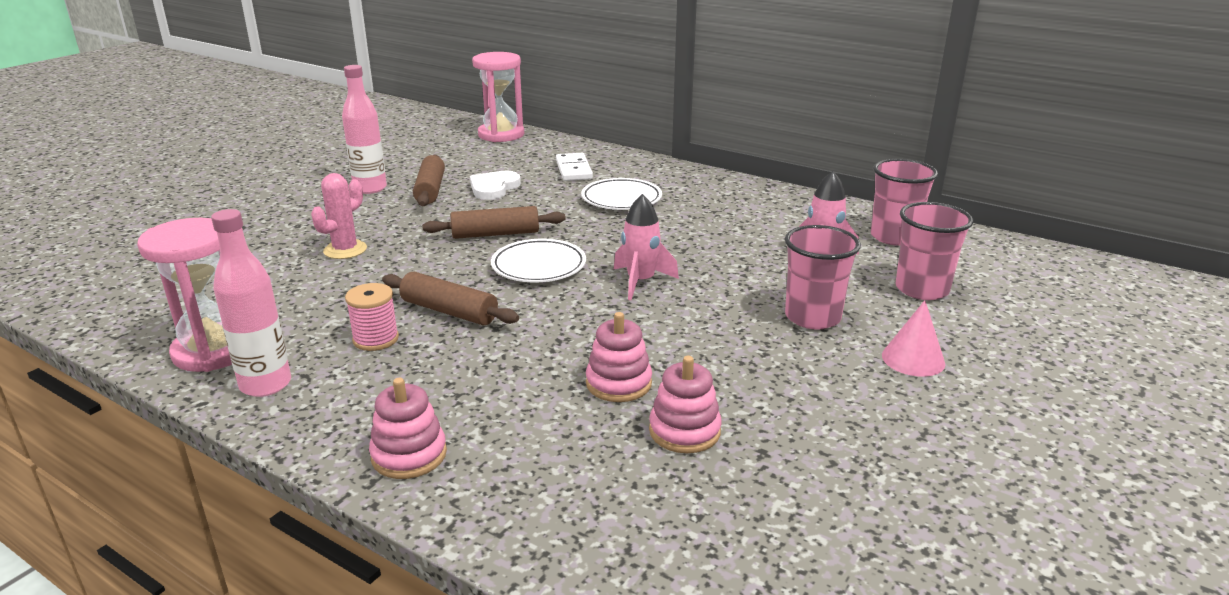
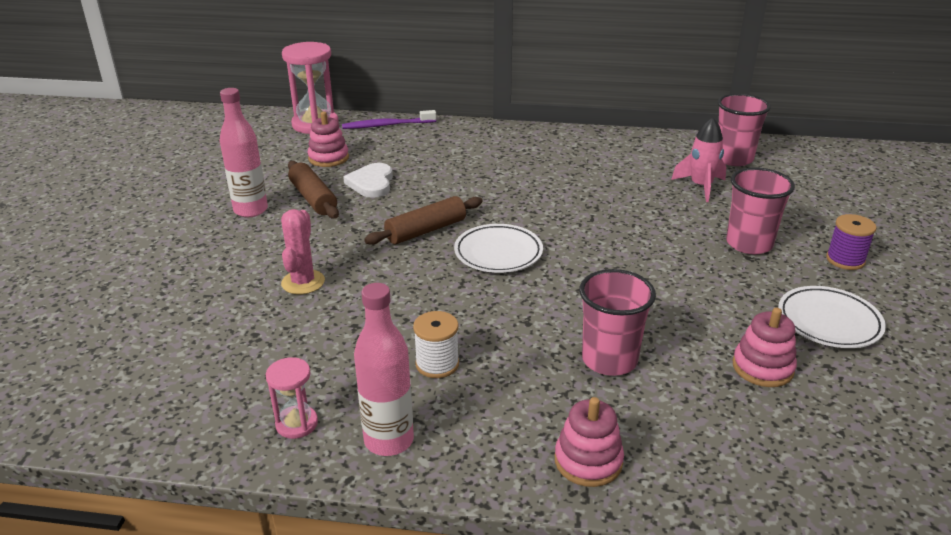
camera: 25 degrees left, 5 degrees up
pink hourglass [137,218,232,372] -> pink hourglass [266,357,318,439], size x0.52
pink spool [345,283,399,351] -> white spool [413,311,459,378]
brown rolling pin [382,272,519,325] -> none
white domino [556,153,593,181] -> none
white plate [581,178,662,210] -> white plate moved to [778,286,886,348]
pink stacking toy [586,312,652,402] -> pink stacking toy moved to [308,112,349,167]
pink rocket [614,194,679,300] -> none
pink cone [882,300,945,377] -> purple spool [826,214,877,270]
pink cup [895,202,973,300] -> pink cup moved to [579,269,656,376]
none -> purple toothbrush [342,110,436,129]

